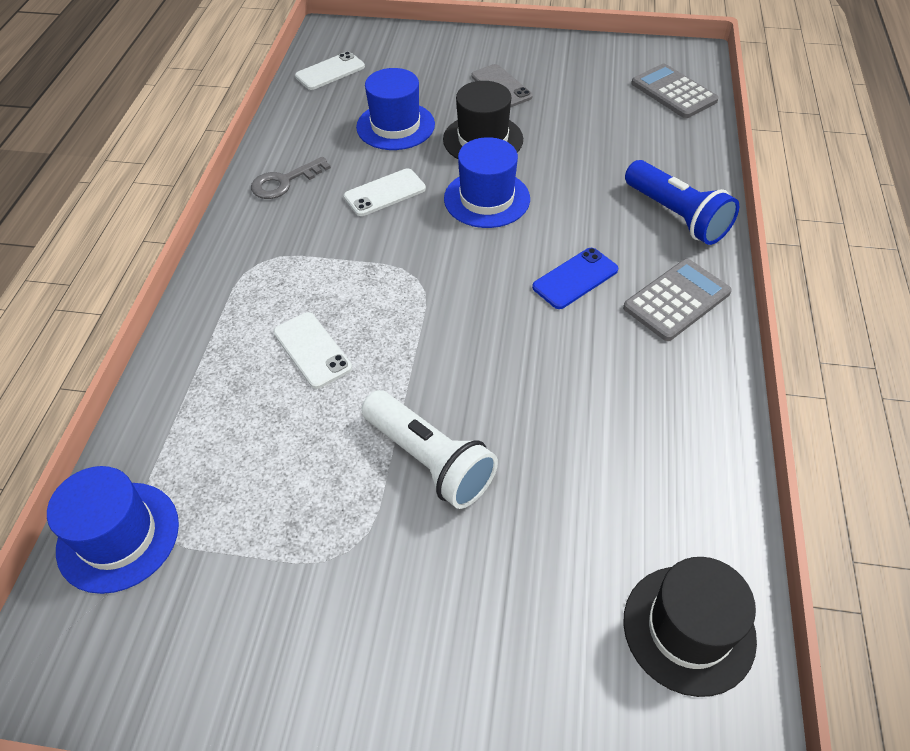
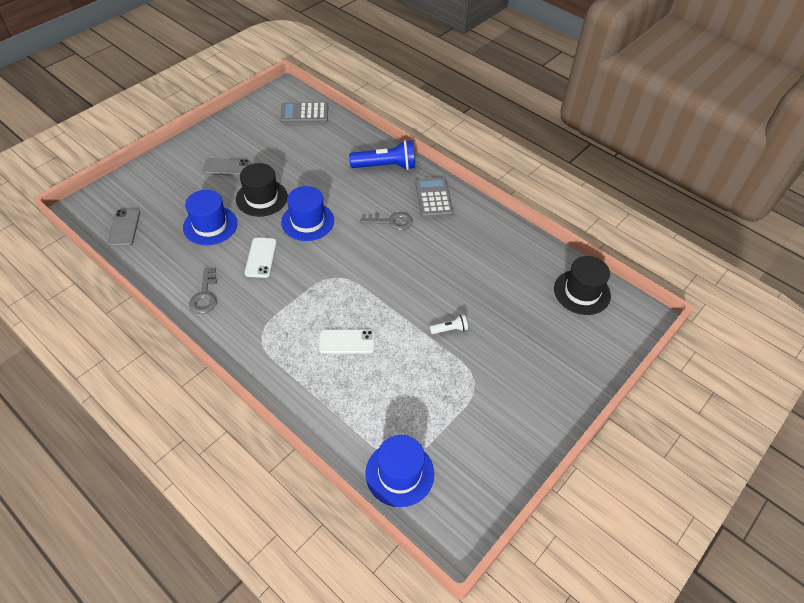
camera: 60 degrees left, 0 degrees up
white phone [295,51,365,90] -> grey phone [107,209,140,247]
white flashlight [361,390,498,509] -> white flashlight [430,315,468,334], size x0.47
blue phone [532,248,618,309] -> grey key [360,212,413,230]

